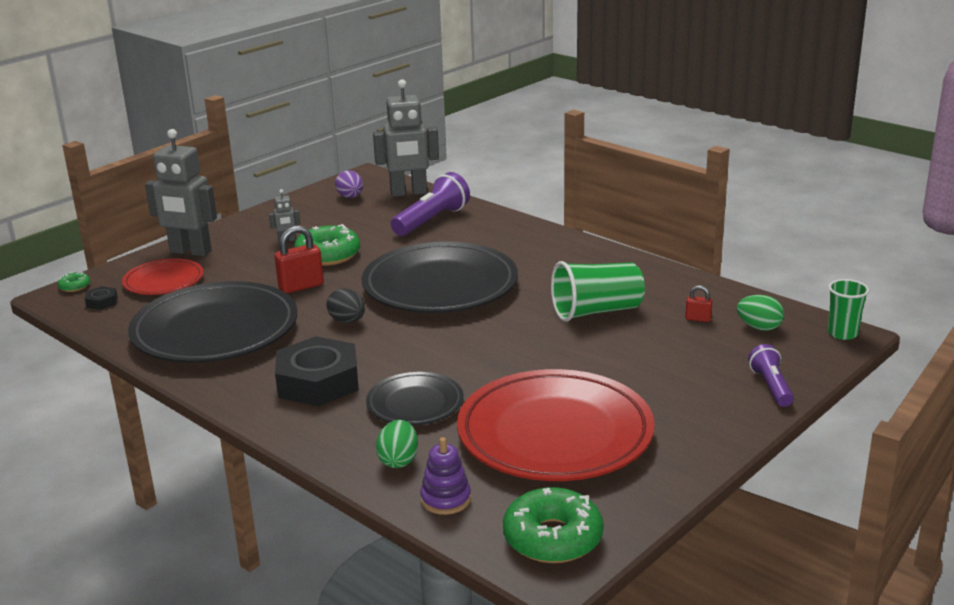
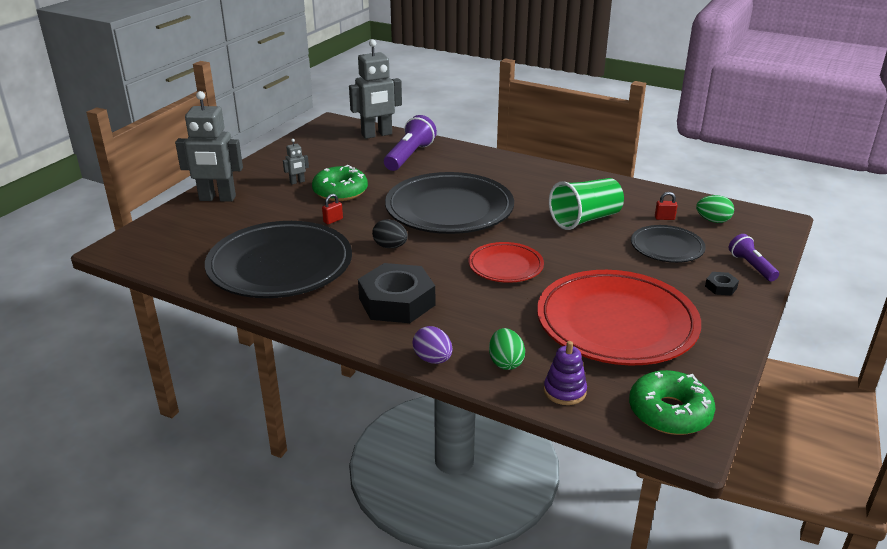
camera: 15 degrees left, 5 degrees up
green donut [57,272,90,292] -> none
black nut [85,286,118,310] -> black nut moved to [705,272,739,296]
red plate [122,259,204,295] -> red plate moved to [469,242,544,283]
red padlock [274,226,324,294] -> red padlock [322,194,343,224], size x0.53
purple egg [335,170,363,198] -> purple egg moved to [412,326,453,364]
black plate [366,372,464,425] -> black plate moved to [631,225,706,263]
green cup [828,279,869,340] -> none

